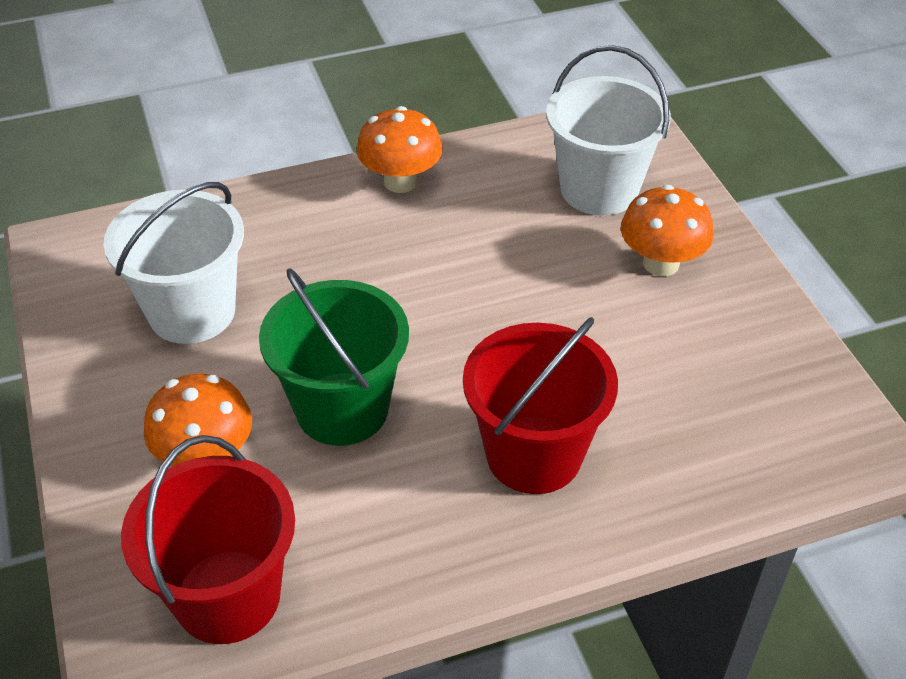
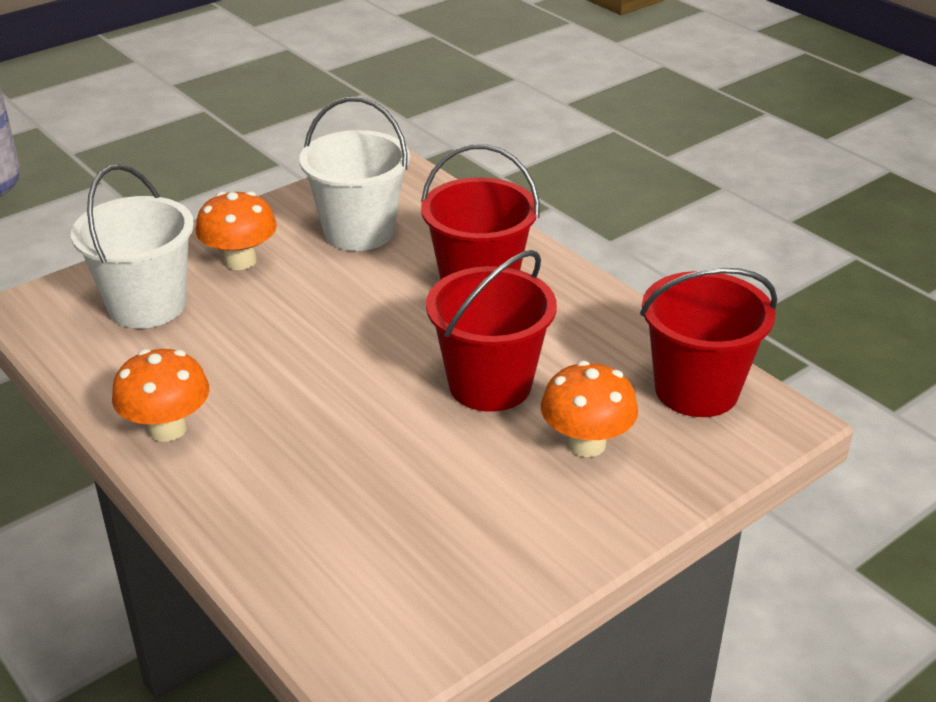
camera: 110 degrees left, 10 degrees down
white bucket [104,182,244,344] -> white bucket moved to [299,97,410,251]
green bucket [259,268,409,446] -> red bucket [426,250,557,412]

